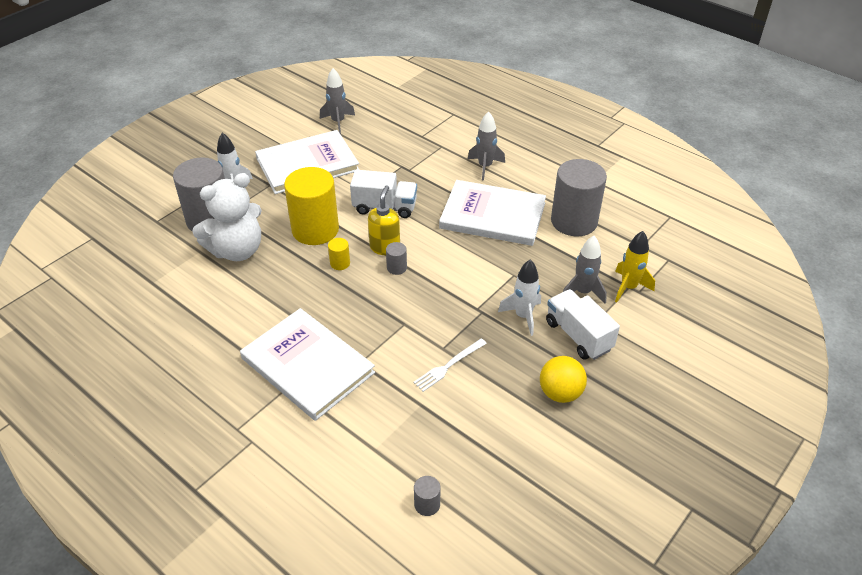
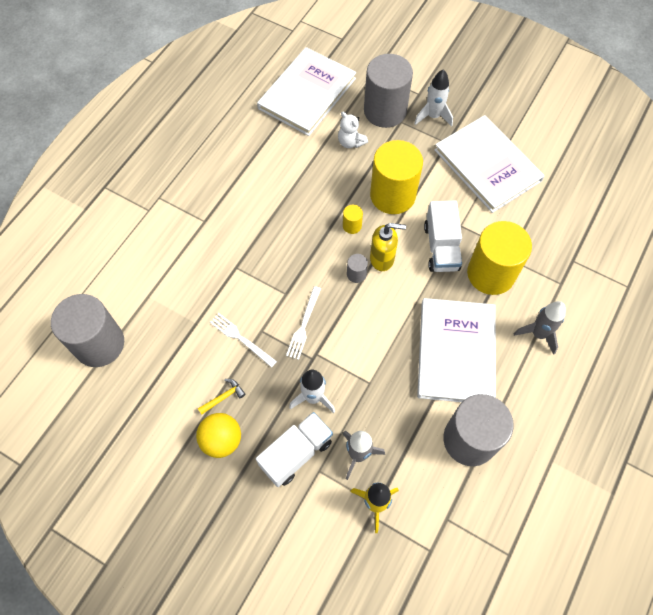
camera: 80 degrees right, 20 degrees up
white teddy bear [192,173,262,261] -> white teddy bear [338,112,368,148], size x0.48
white book [240,308,375,421] -> white book moved to [257,47,356,136]
grey rocket [320,68,355,134] -> none
grey cylinder [414,476,440,516] -> grey cylinder [51,294,124,367], size x2.44
none -> yellow hammer [198,379,246,415]
none -> white fork [286,286,321,360]
none -> yellow cylinder [467,221,532,295]

